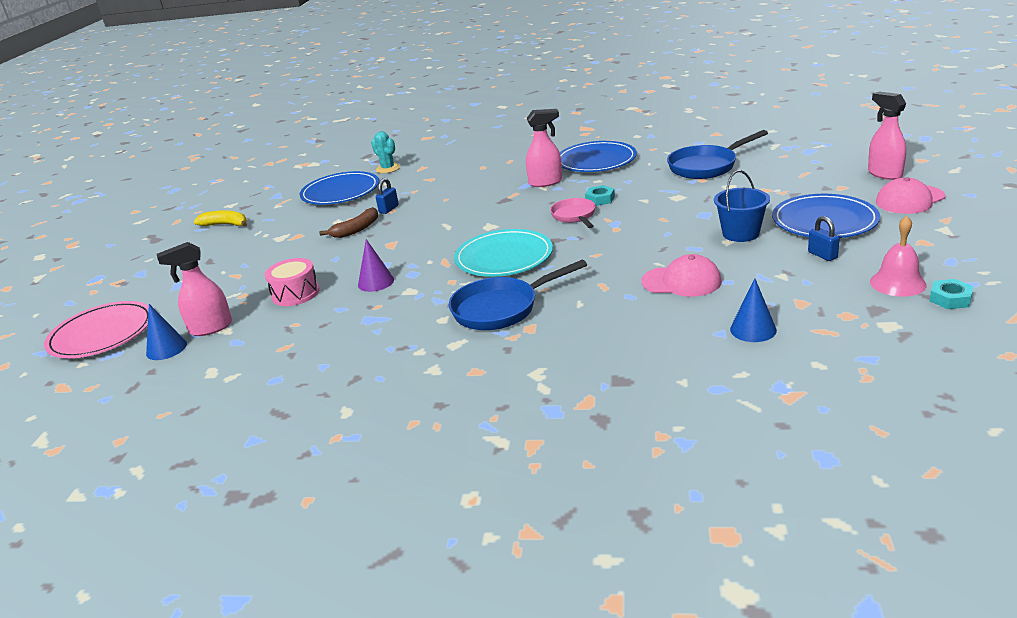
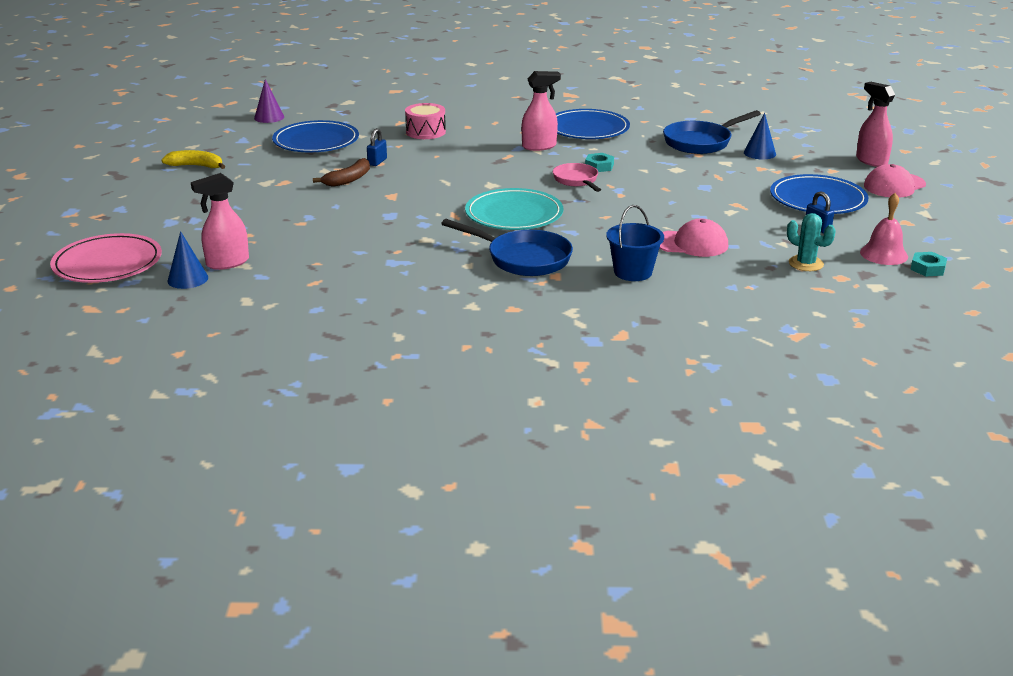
camera: 10 degrees left, 0 degrees up
pink drum [264,258,319,306] -> pink drum moved to [405,103,446,139]
purple cone [358,239,394,292] -> purple cone moved to [254,79,284,123]
turquoise cactus [371,131,400,173] -> turquoise cactus moved to [787,213,836,271]
blue pan [449,260,587,330] -> blue pan turned 120 degrees counterclockwise [441,219,573,276]
blue bucket [714,170,770,242] -> blue bucket moved to [606,205,664,281]
blue cone [730,278,777,342] -> blue cone moved to [744,113,776,159]

